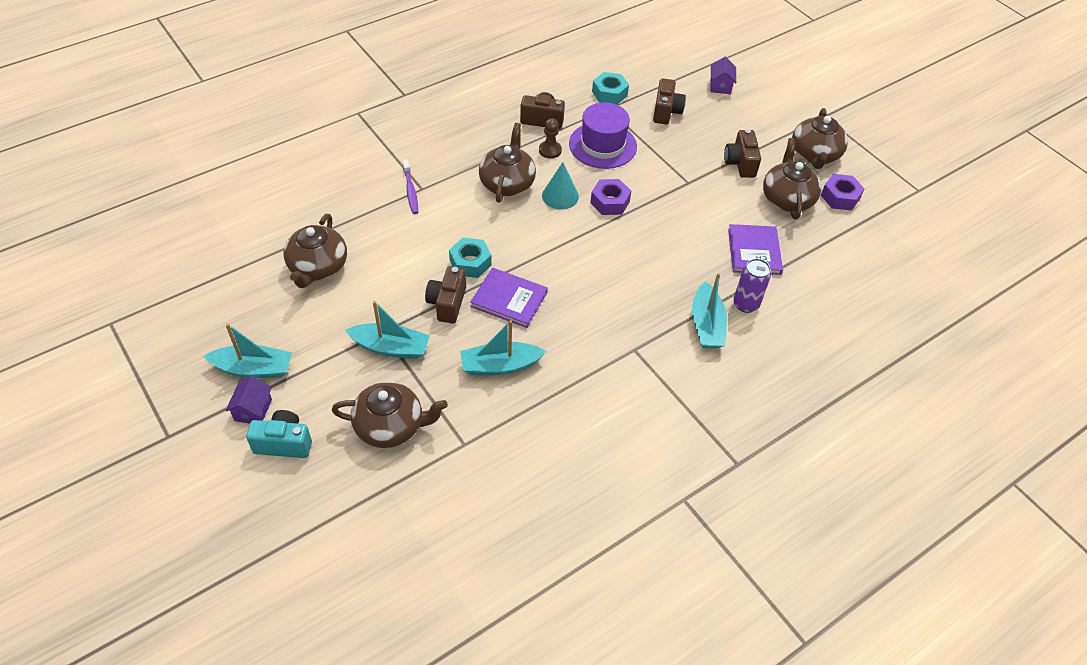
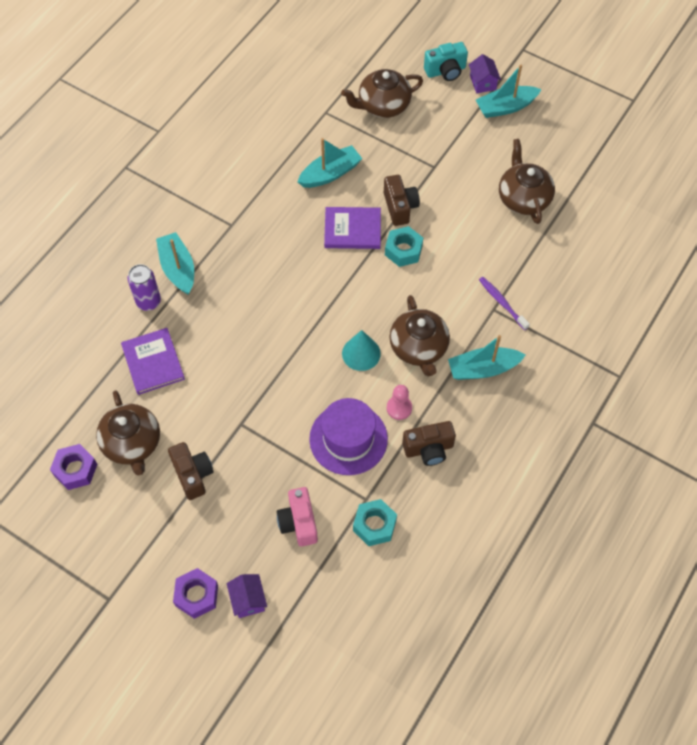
camera: 160 degrees right, 10 degrees up
turquoise boat [345,301,430,359] -> turquoise boat moved to [448,335,525,380]
brown pawn [539,118,562,159] -> pink pawn [387,385,412,420]
purple nut [590,179,631,215] -> purple nut moved to [173,568,218,619]
brown camera [653,78,686,124] -> pink camera [277,487,318,546]
brown teapot [792,108,848,169] -> none

